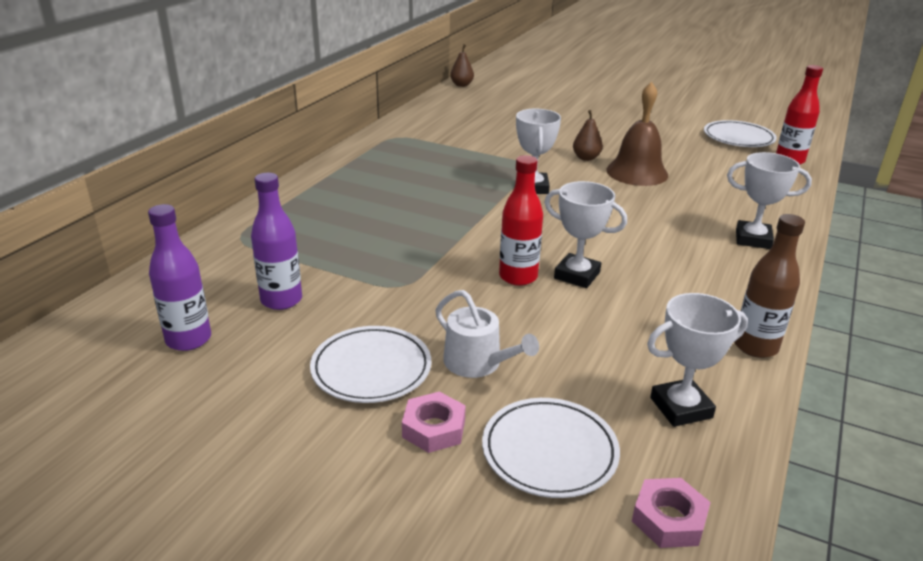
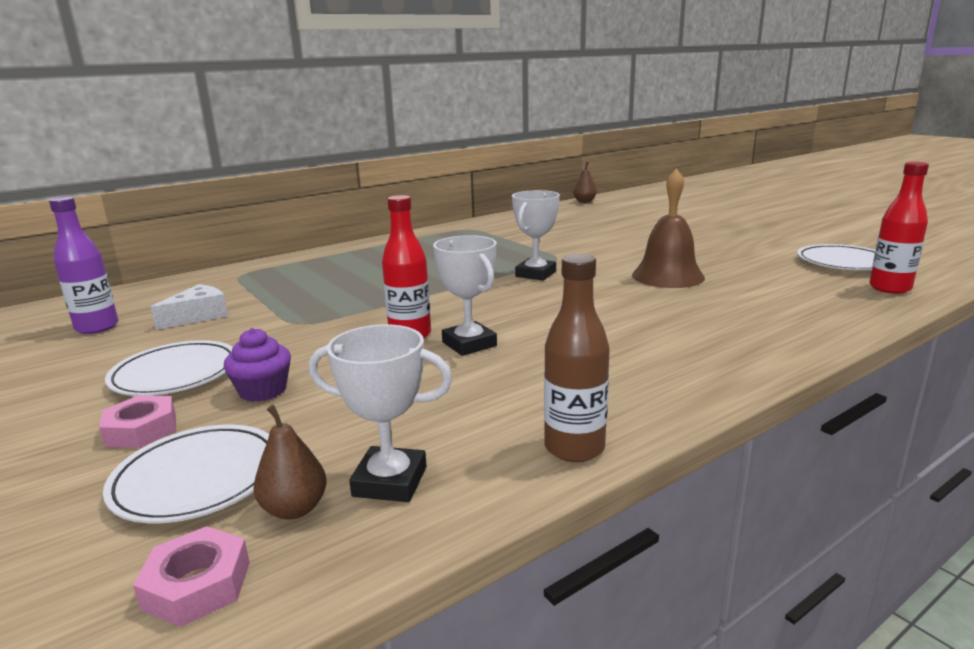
camera: 30 degrees right, 10 degrees down
purple bottle [251,173,302,310] -> white cheese [151,284,228,330]
white watering can [435,290,539,378] -> purple cupcake [224,328,291,402]
brown pear [573,110,603,161] -> brown pear moved to [253,405,327,520]
white trophy [727,152,812,249] -> none

